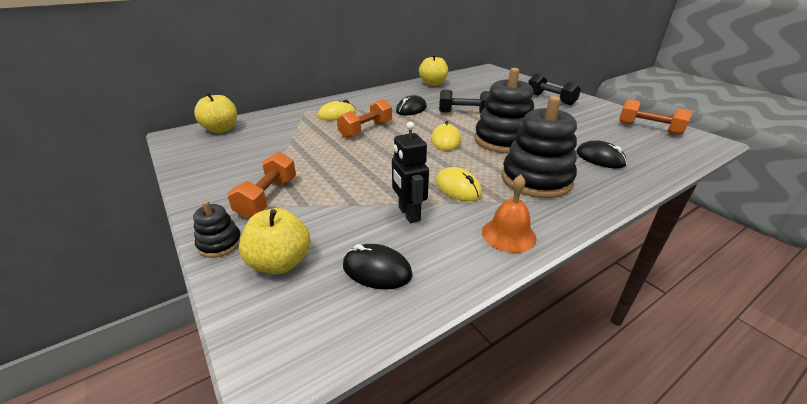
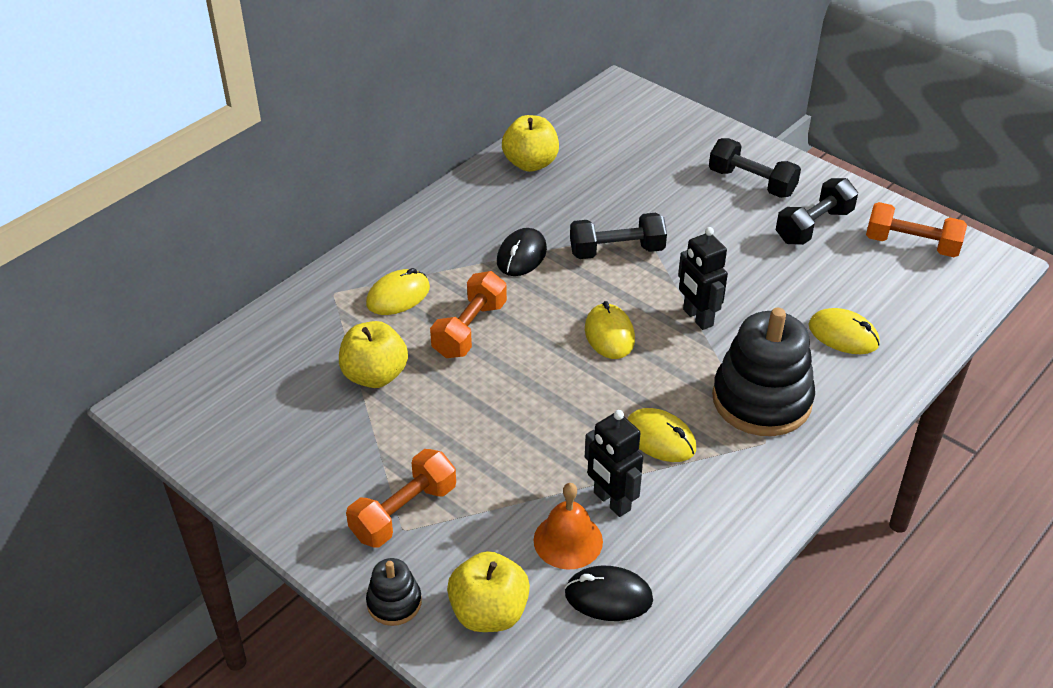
camera: 15 degrees left, 10 degrees up
yellow apple [194,92,237,133] -> yellow apple moved to [339,321,408,388]
orange dumbbell [227,152,296,218] -> orange dumbbell turned 45 degrees clockwise [346,449,456,547]
black stacking toy [474,68,534,153] -> black robot [678,227,728,330]
orange bell [482,175,537,253] -> orange bell moved to [534,483,603,570]
black mouse [576,140,627,169] -> yellow mouse [809,308,880,354]
none -> black dumbbell [776,178,858,245]

